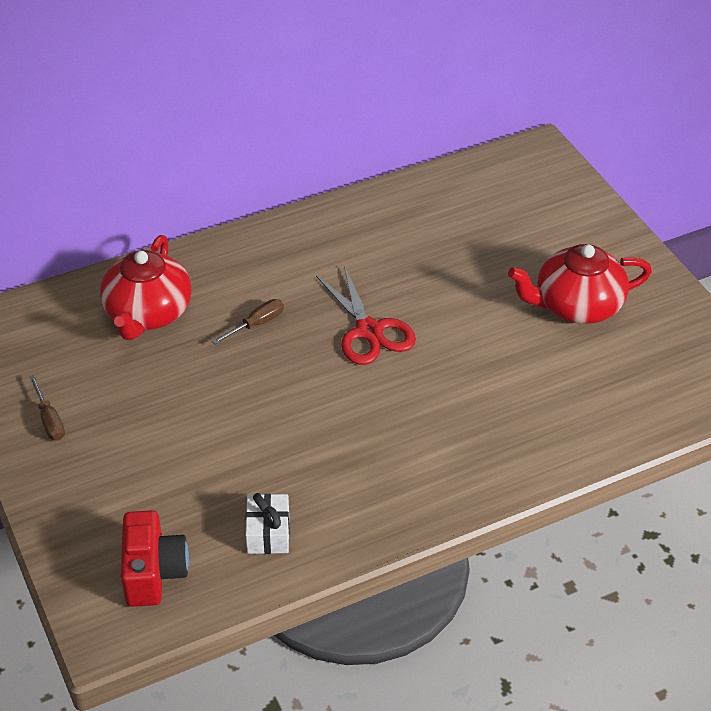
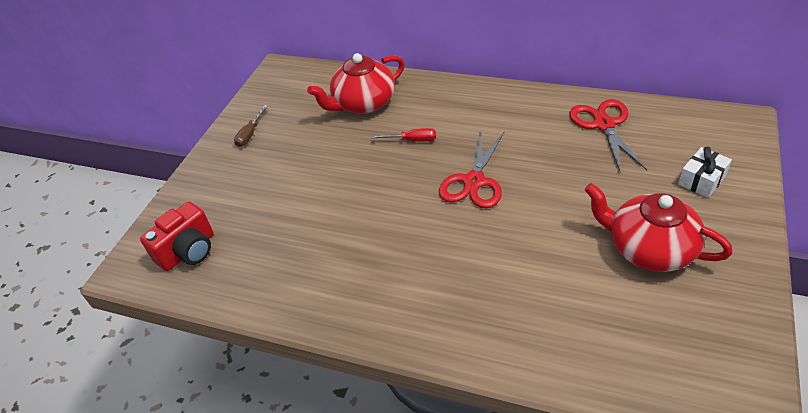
camera: 50 degrees right, 0 degrees up
brown screwdriver [212,299,284,344] -> red screwdriver [372,128,436,142]
white gift [246,493,290,554] -> white gift moved to [678,147,732,198]
none -> red scissors [569,99,647,173]

